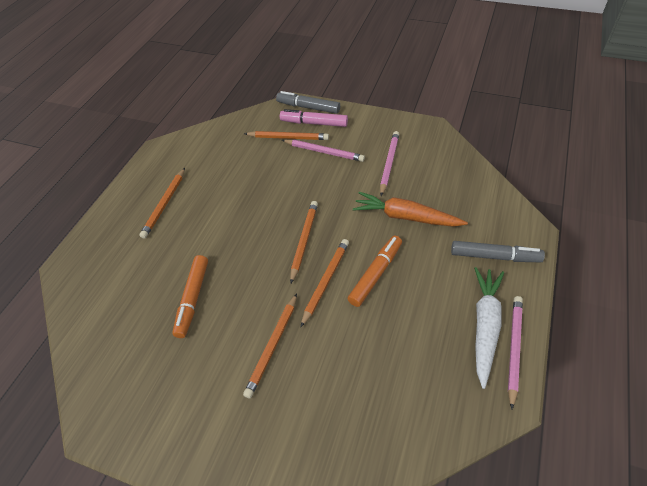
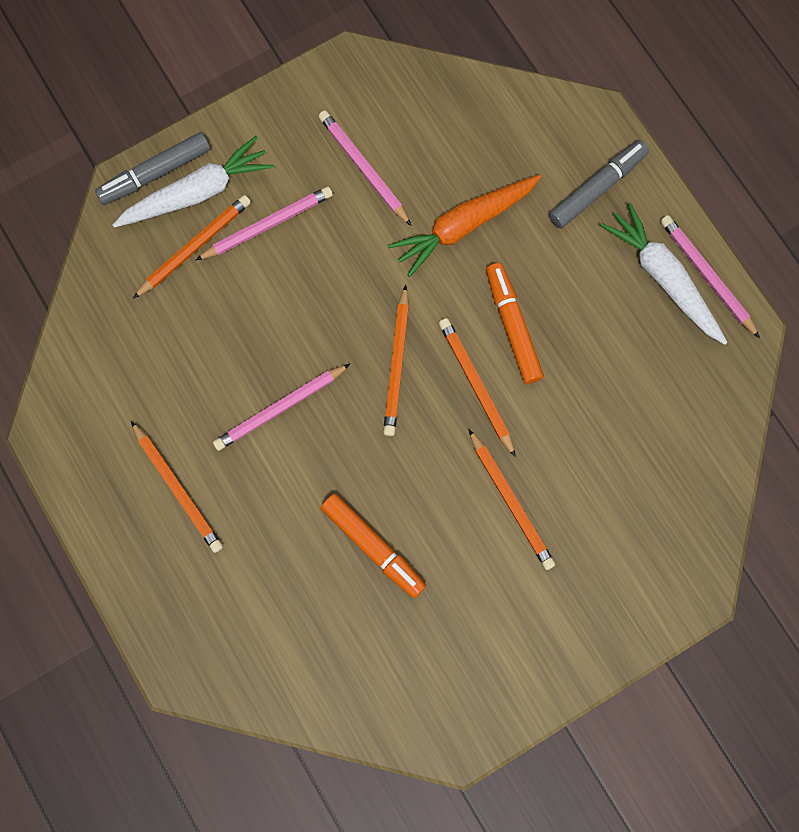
camera: 55 degrees left, 25 degrees up
pink marker [280,109,348,127] -> white carrot [113,136,273,228]
orange pencil [290,201,318,283] -> orange pencil turned 135 degrees counterclockwise [383,285,409,436]
none -> pink pencil [213,364,350,451]

